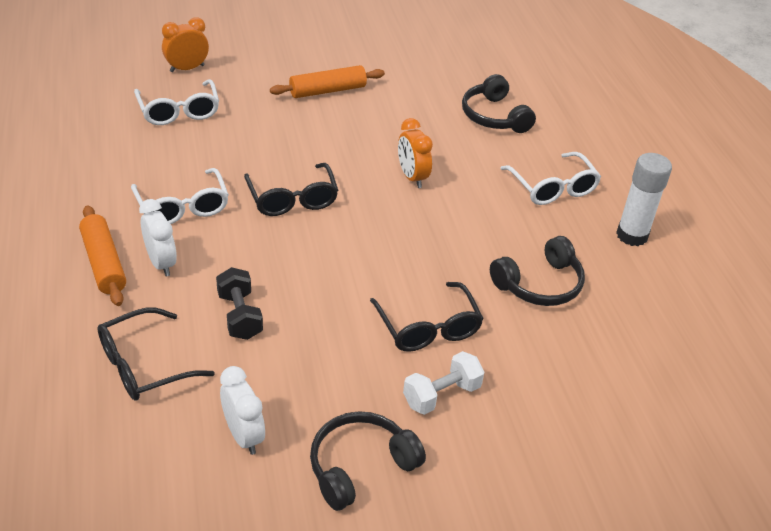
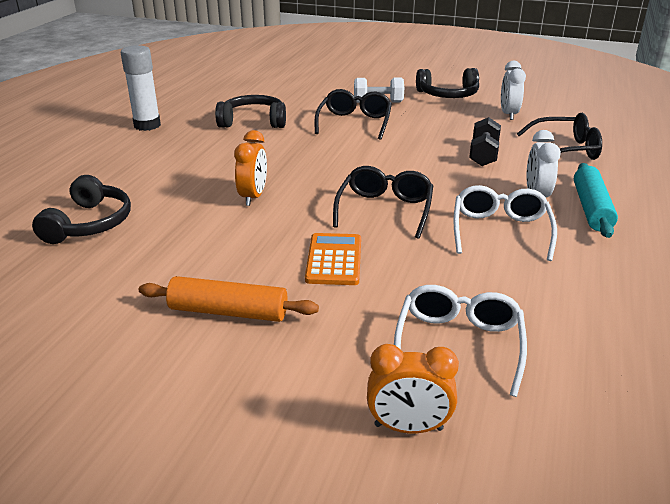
camera: 145 degrees left, 10 degrees down
orange rolling pin [79,205,126,306] -> turquoise rolling pin [574,163,618,238]
white glasses [500,152,601,205] -> none
none -> orange calculator [305,233,361,285]

